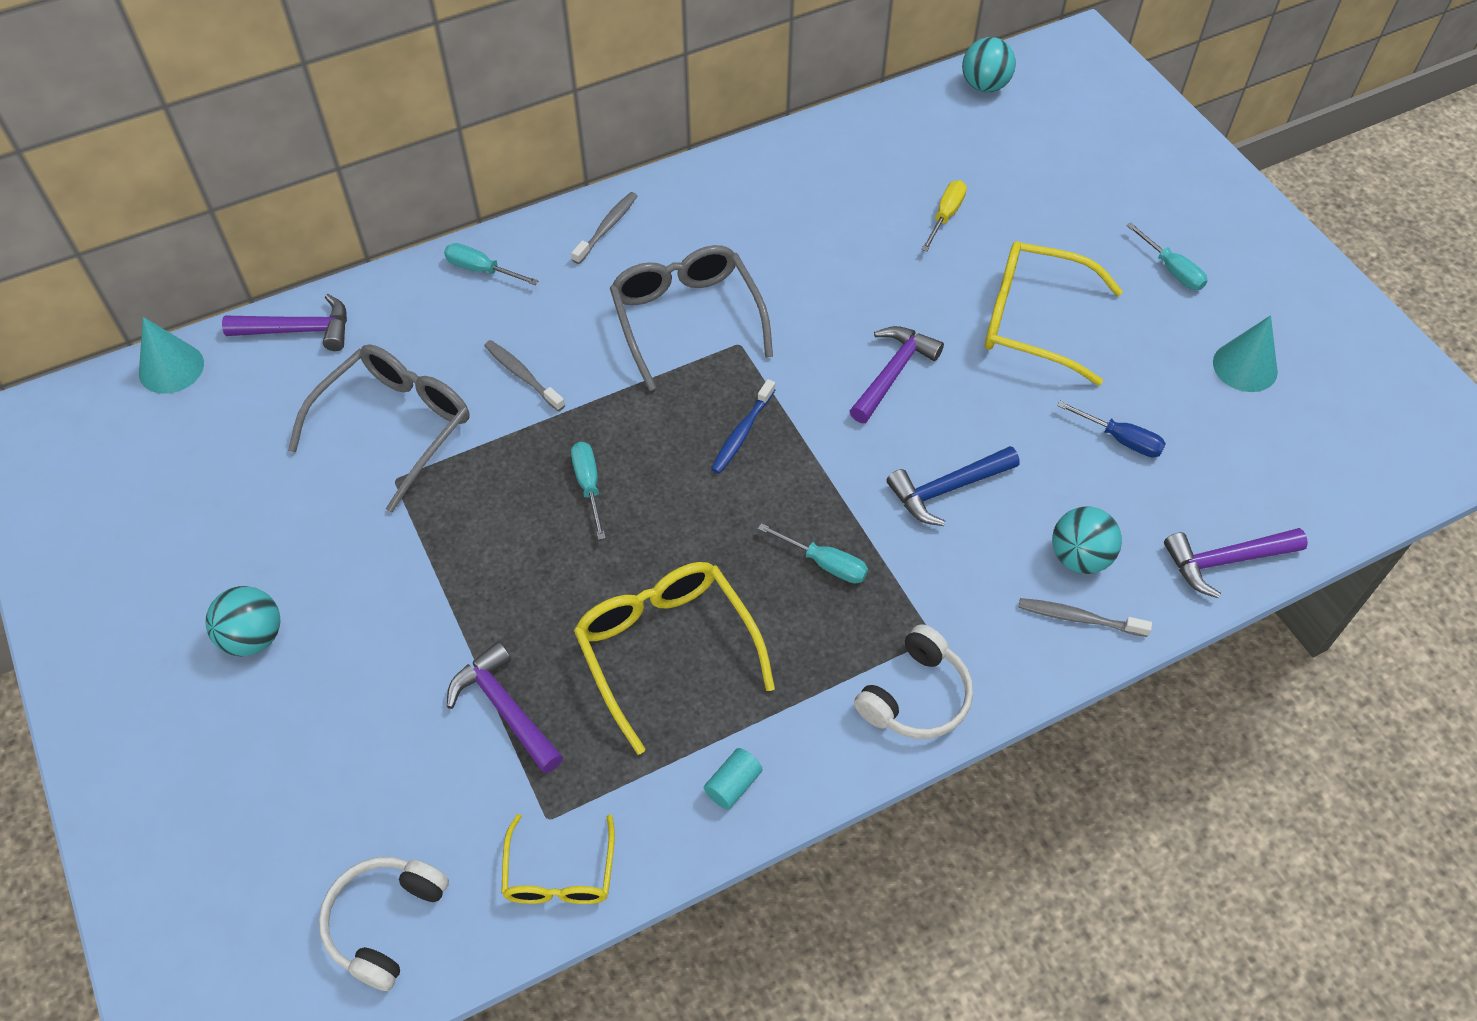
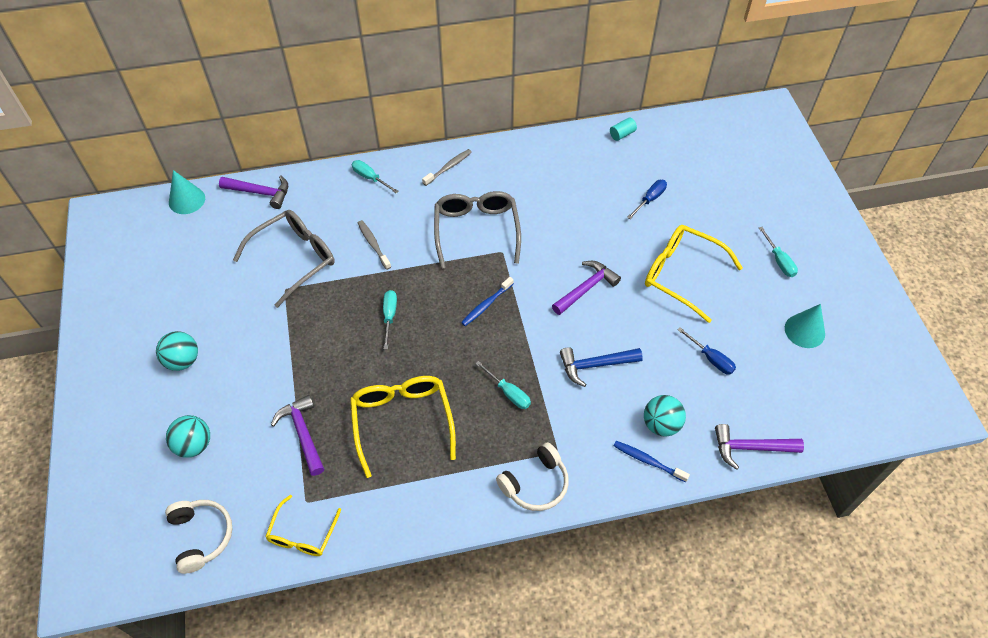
camera: 15 degrees right, 0 degrees up
white headphones [319,857,449,991] -> white headphones turned 120 degrees clockwise [165,500,232,574]
turquoise cylinder [704,748,763,810] -> turquoise cylinder moved to [610,117,637,141]
yellow screwdriver [921,180,967,251] -> blue screwdriver [627,180,667,219]
turquoise ball [962,37,1016,92] -> turquoise ball moved to [166,415,210,458]
grey toothbrush [1018,598,1152,637] -> blue toothbrush [614,441,690,482]

